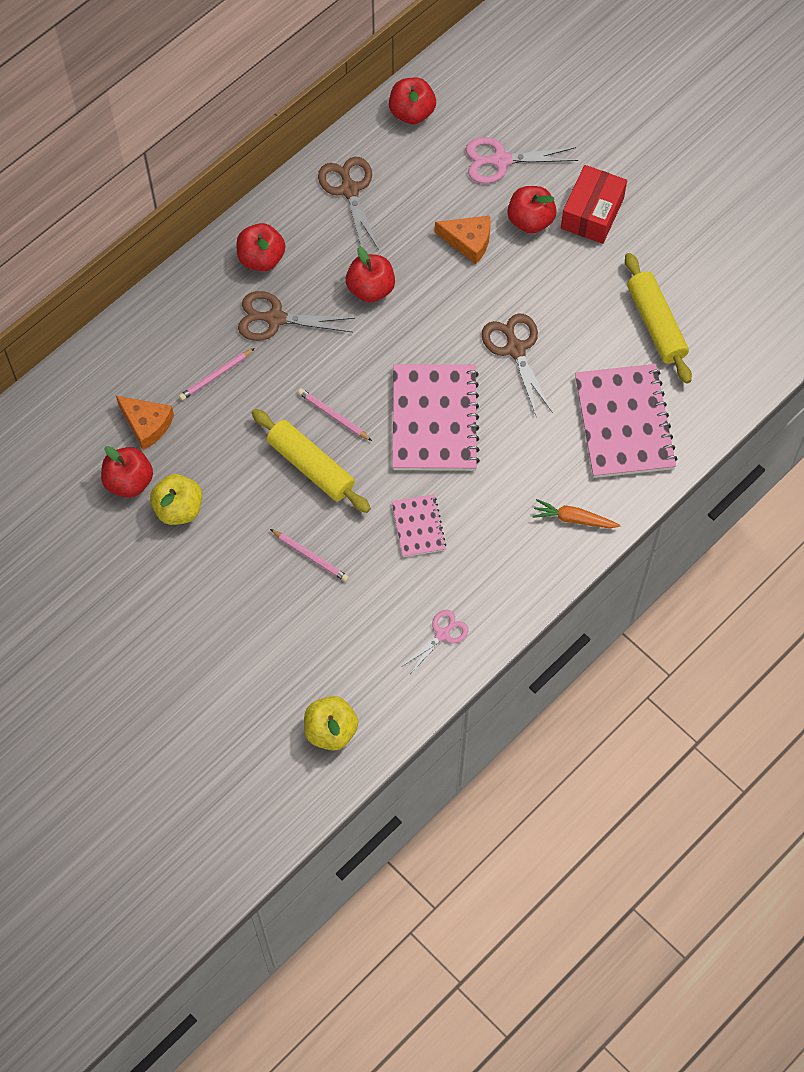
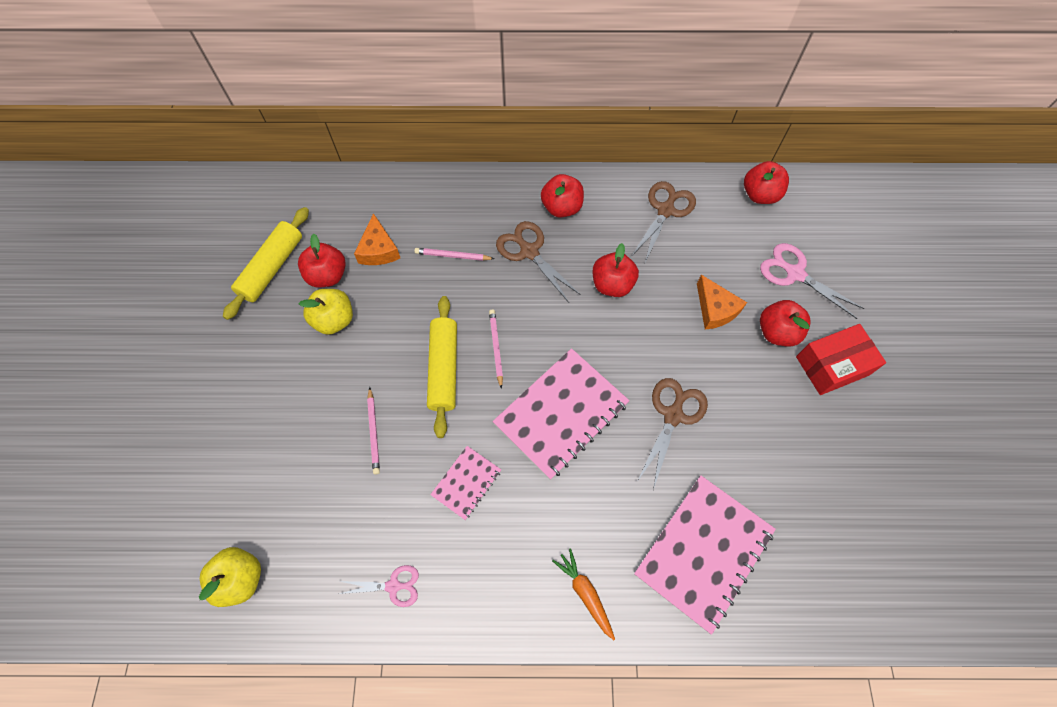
camera: 45 degrees right, 0 degrees up
yellow rolling pin [625,253,692,384] -> yellow rolling pin moved to [223,207,309,320]

